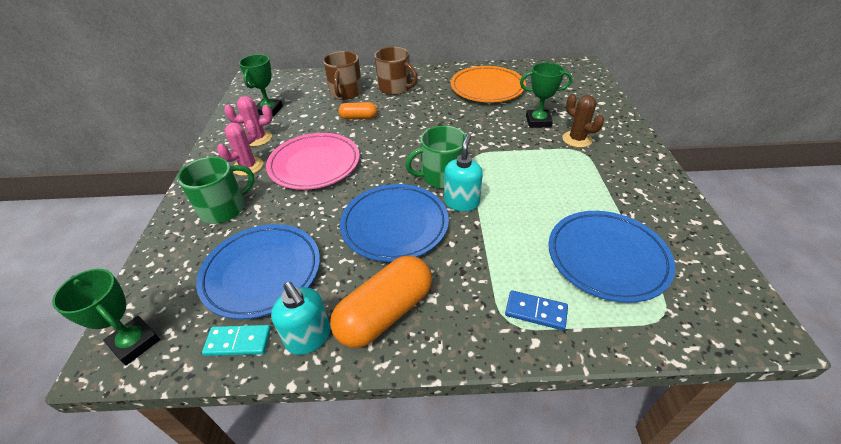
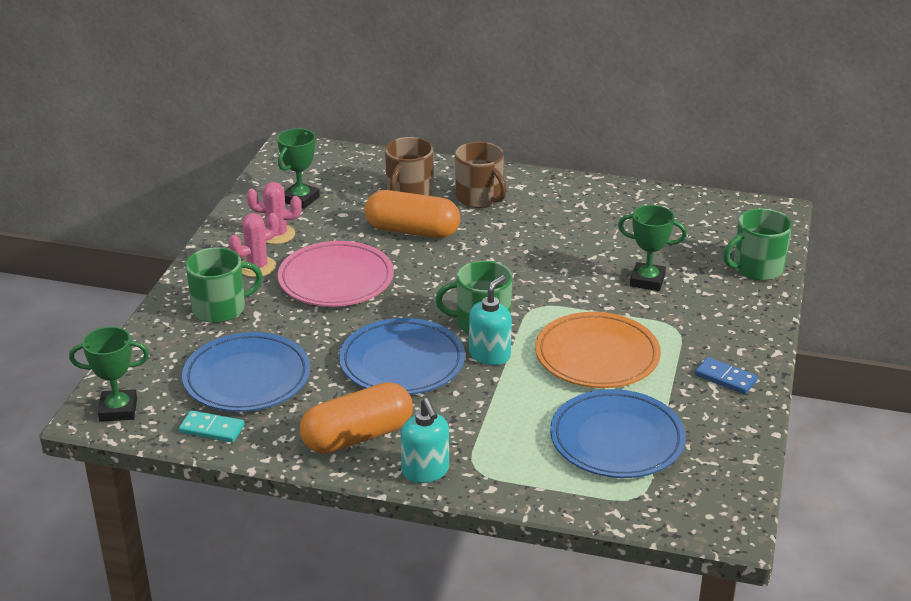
camera: 15 degrees right, 10 degrees down
green trophy [52,269,160,365] -> green trophy turned 60 degrees counterclockwise [69,327,149,422]
turquoise soap dispenser [271,282,330,355] -> turquoise soap dispenser moved to [401,398,449,483]
orange capsule [338,102,377,120] -> orange capsule [365,190,460,238], size x1.85
orange plate [451,66,526,102] -> orange plate moved to [535,312,661,388]
blue domino [505,290,568,330] -> blue domino moved to [695,357,758,394]
brown cactus [562,94,604,148] -> none
none -> green mug [723,208,792,281]

